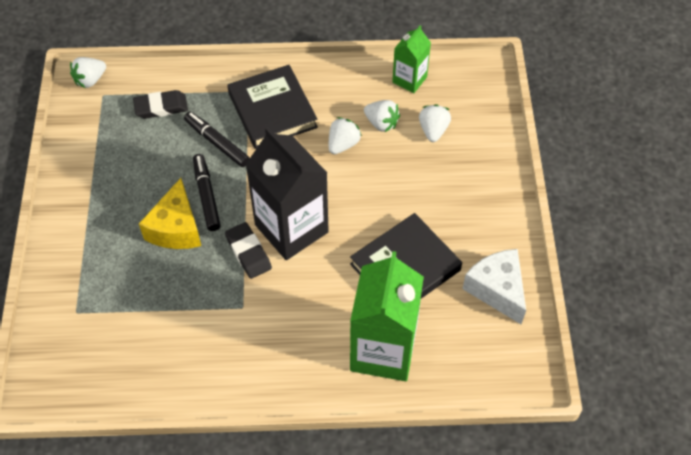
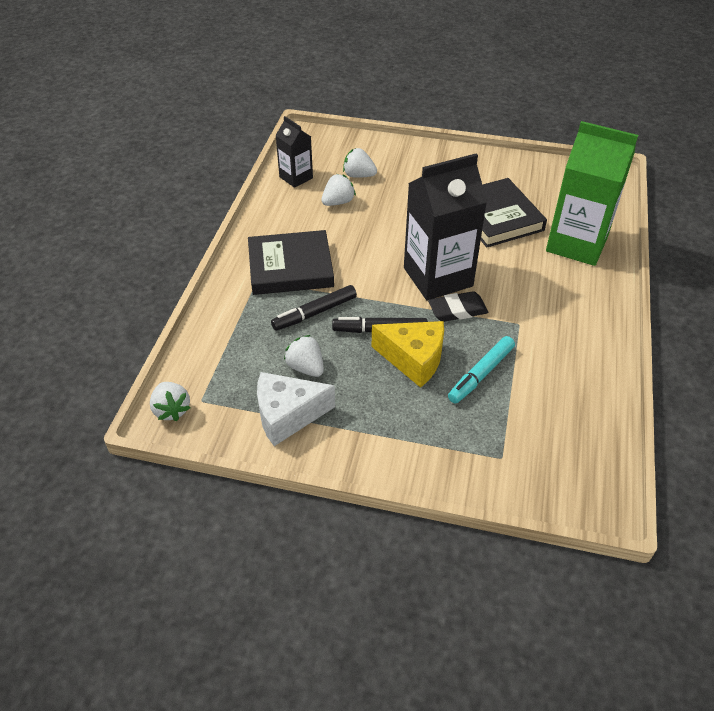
camera: 75 degrees left, 10 degrees down
black eraser [133,90,188,119] -> none
white strawberry [329,117,362,154] -> white strawberry moved to [284,335,324,377]
green carton [392,25,431,93] -> black carton [275,116,313,188]
white cheese [462,249,526,324] -> white cheese moved to [257,372,335,446]
none -> turquoise marker [448,336,515,404]

